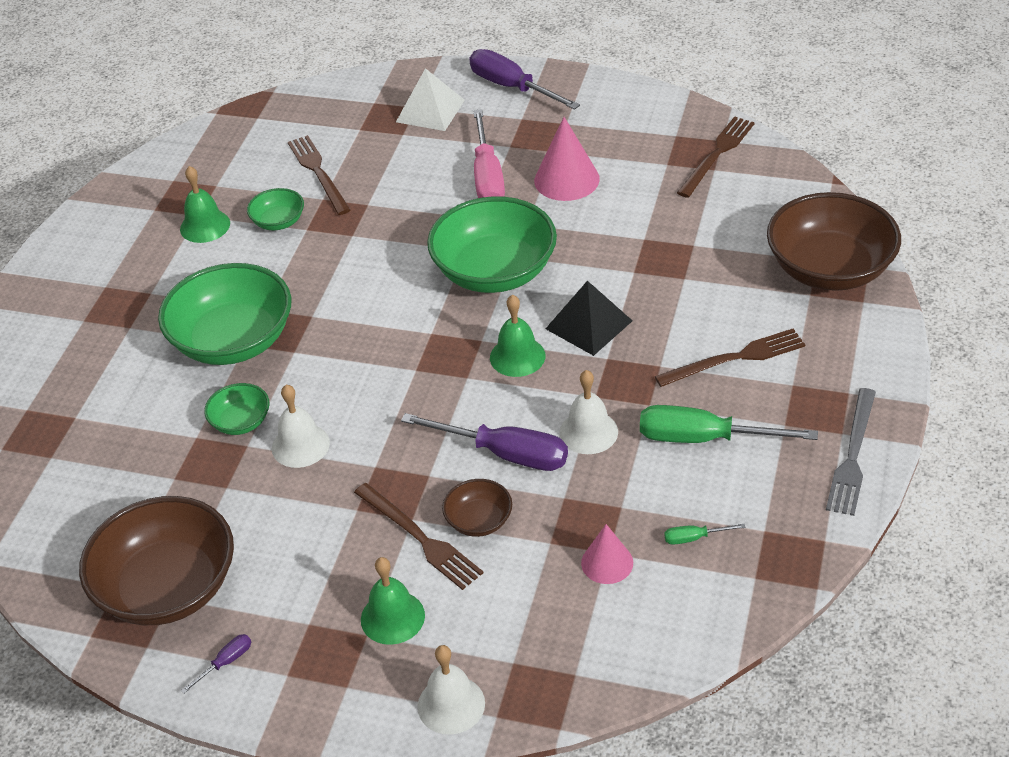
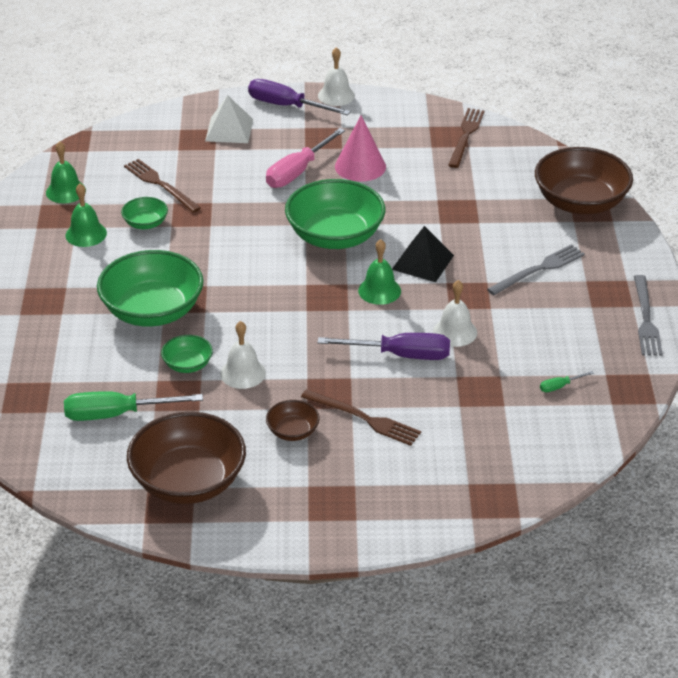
camera: 20 degrees left, 5 degrees down
purple screwdriver [181,634,251,694] -> none
green bell [361,557,425,645] -> green bell moved to [46,141,86,203]
white bell [418,645,485,735] -> white bell moved to [318,47,355,106]
brown bowl [442,479,512,537] -> brown bowl moved to [266,400,320,441]
pink screwdriver [473,109,505,198] -> pink screwdriver turned 60 degrees clockwise [266,128,345,188]
pink cone [581,524,633,584] -> none
green screwdriver [640,405,818,443] -> green screwdriver moved to [64,391,203,421]
brown fork [655,328,805,387] -> grey fork [487,244,585,295]

